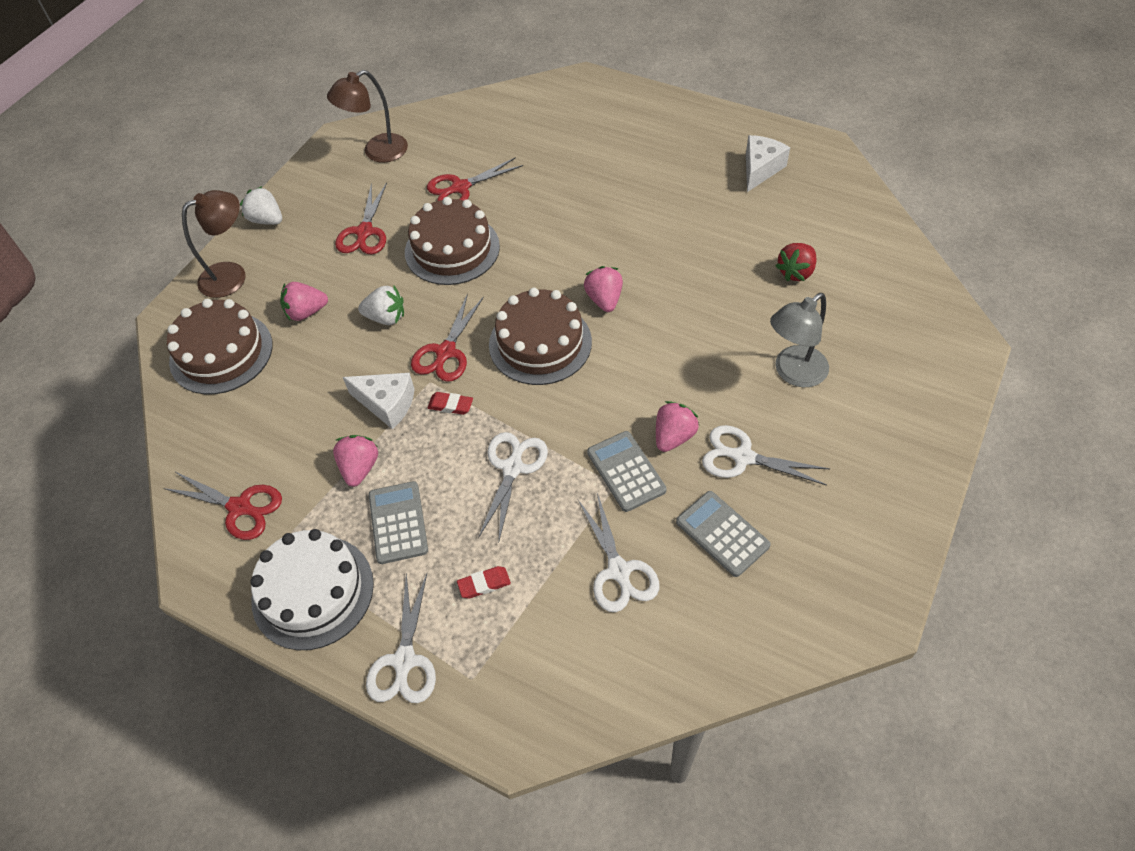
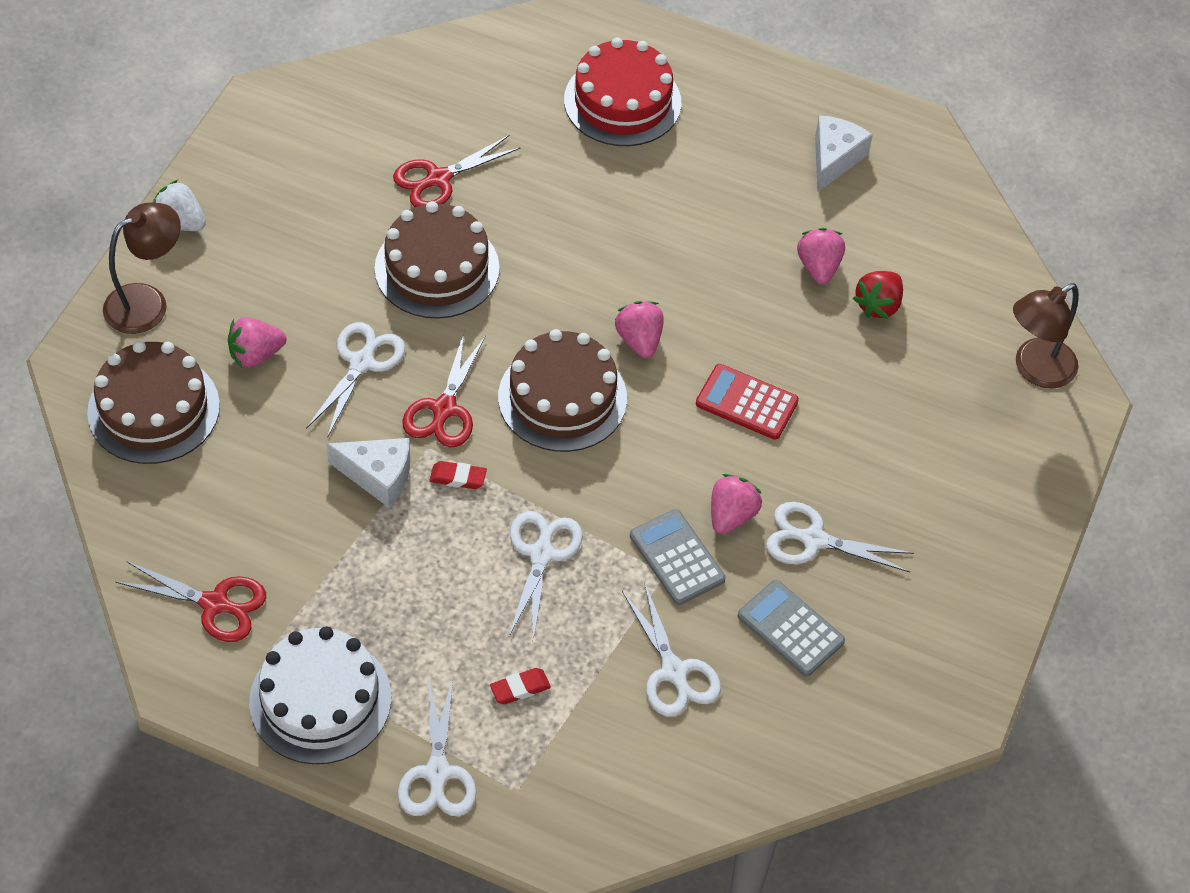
camera: 10 degrees left, 0 degrees up
brown lamp [327,70,408,163] -> brown lamp moved to [1013,283,1079,389]
pink strawberry [333,435,378,487] -> pink strawberry moved to [797,228,845,284]
red scissors [335,182,387,254] -> none
white strawberry [358,286,404,325] -> white scissors [306,322,405,438]
grey calculator [369,481,428,564] -> none
grey lamp [770,293,829,388] -> none
none -> red cake [564,38,681,146]
none -> red calculator [696,364,799,440]

